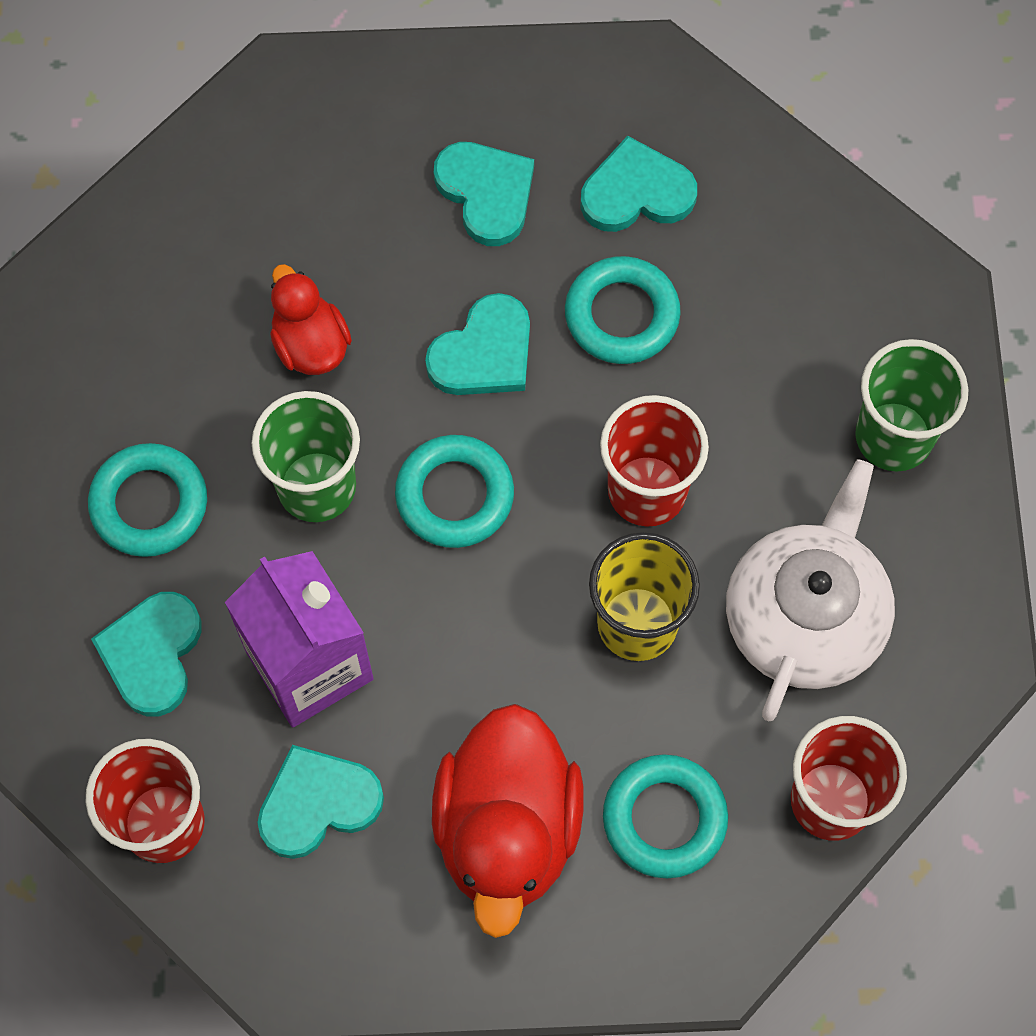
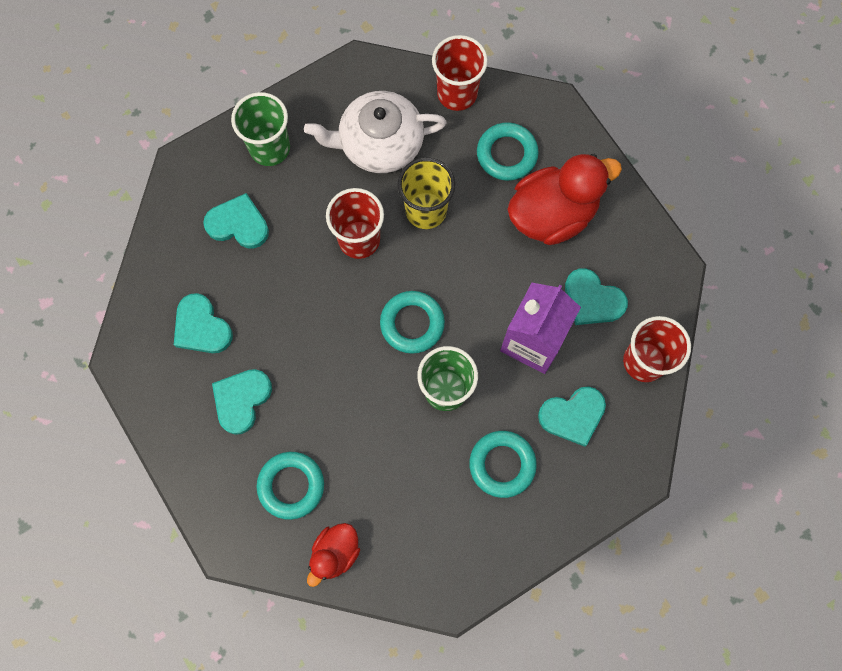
camera: 120 degrees left, 5 degrees up
red duck [270,264,352,375] -> red duck moved to [307,523,360,587]
turquoise heart [425,293,530,395] -> turquoise heart moved to [203,193,269,249]
turquoise ring [565,256,681,364] -> turquoise ring moved to [257,452,324,520]

